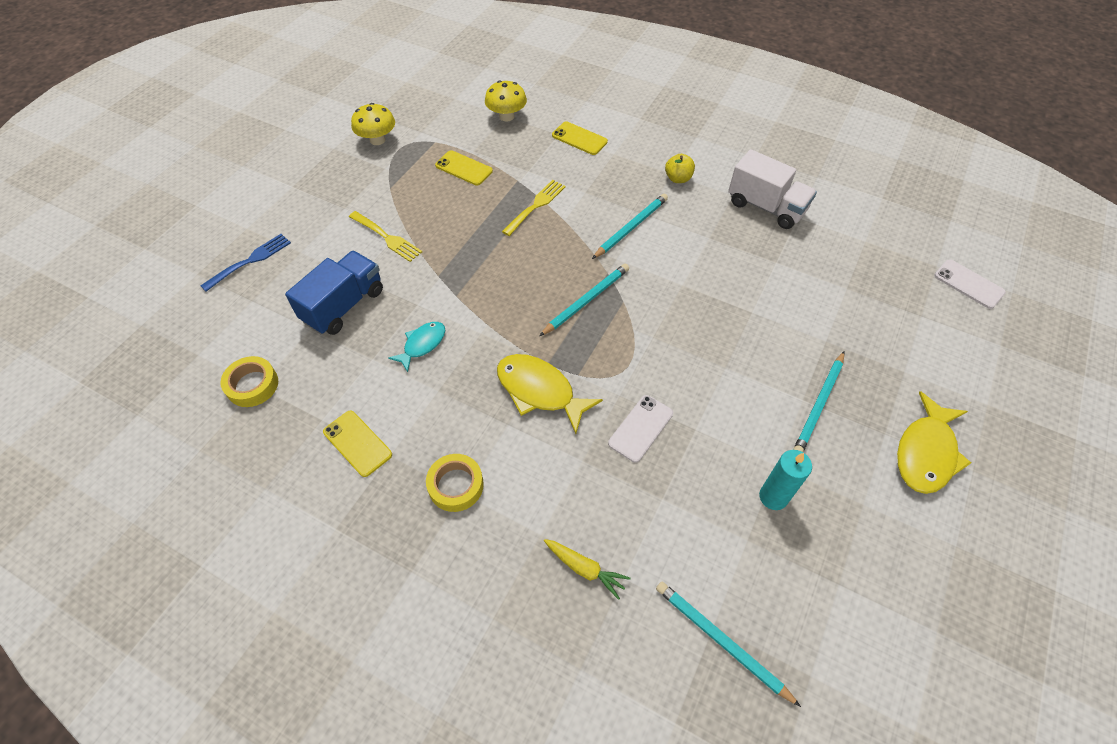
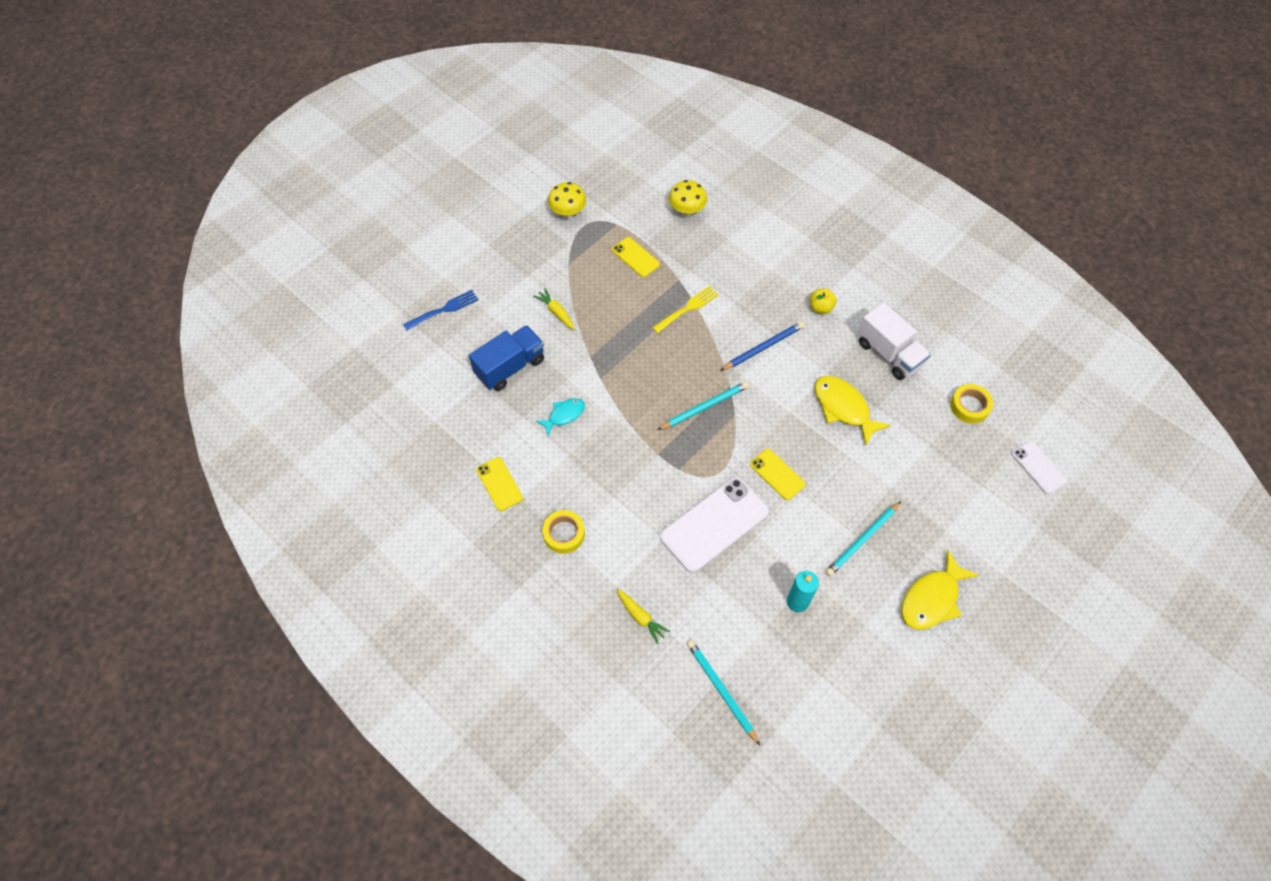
camera: 15 degrees right, 5 degrees up
yellow tape [220,356,278,407] -> yellow tape moved to [950,384,993,423]
yellow fork [349,211,422,262] -> yellow carrot [534,288,574,330]
yellow fish [497,354,603,434] -> yellow fish moved to [814,376,891,446]
yellow phone [552,121,608,155] -> yellow phone moved to [750,449,805,500]
turquoise pencil [592,194,668,259] -> blue pencil [720,322,804,371]
white phone [608,395,673,463] -> white phone [660,477,769,573], size x1.87

